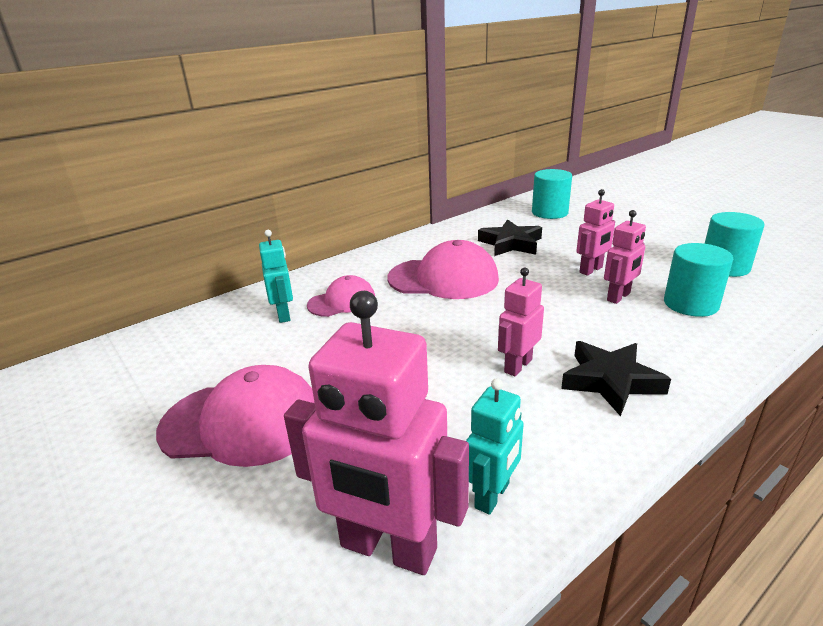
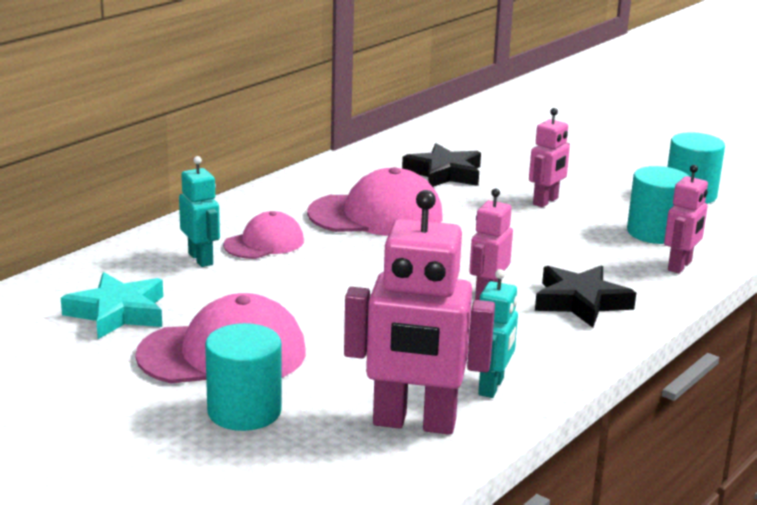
camera: 15 degrees left, 5 degrees down
turquoise cylinder [532,169,572,219] -> turquoise cylinder moved to [205,323,282,431]
pink robot [604,210,646,304] -> pink robot moved to [664,165,708,273]
none -> turquoise star [61,272,163,339]

